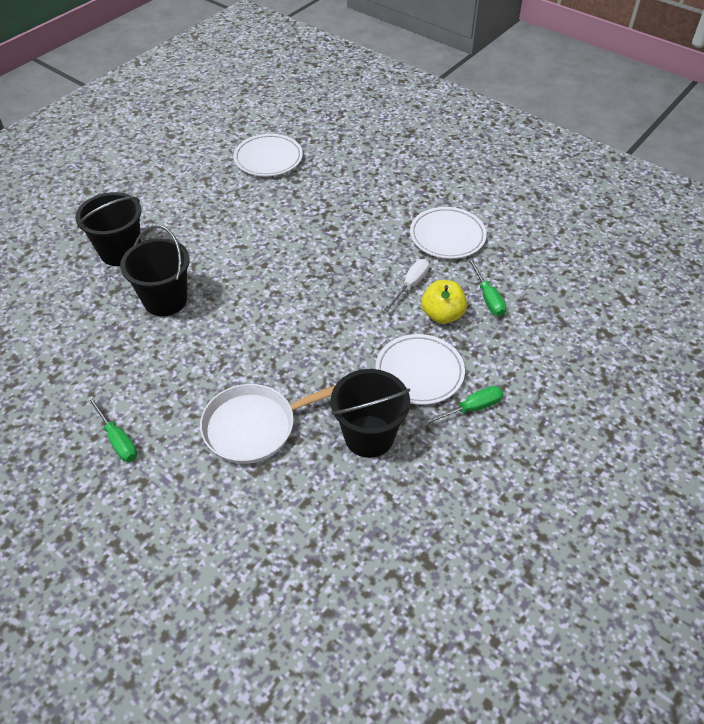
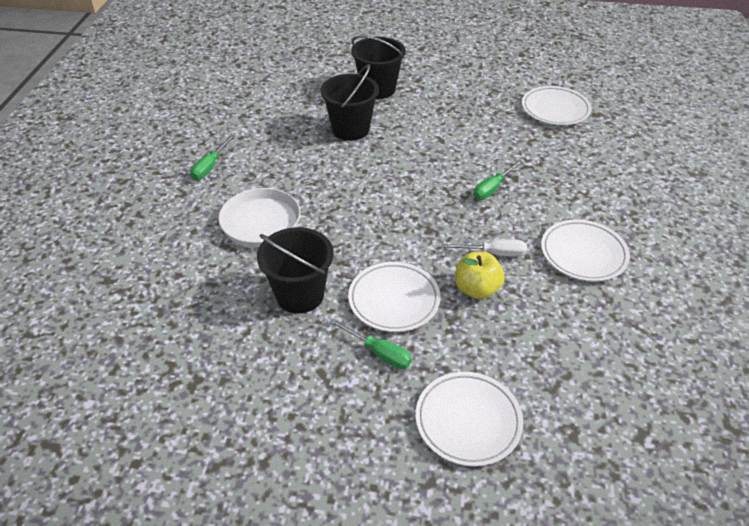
camera: 60 degrees right, 5 degrees down
green screwdriver [468,258,506,316] -> green screwdriver moved to [473,160,523,200]
none -> white plate [415,372,523,467]

